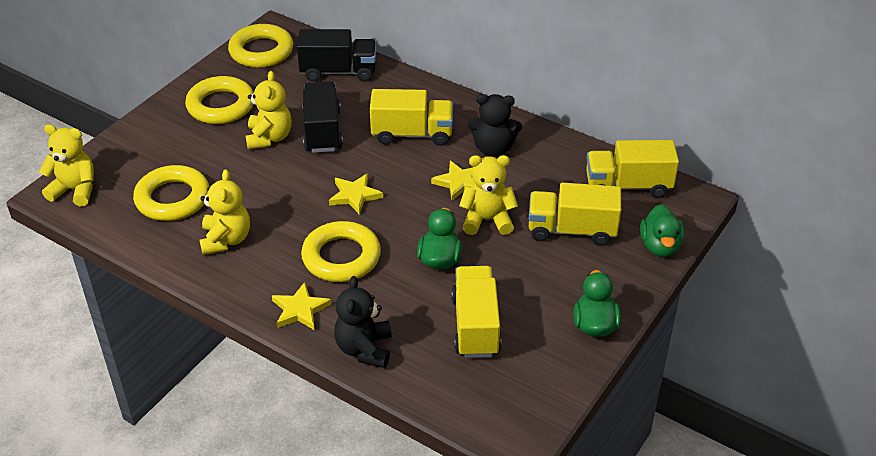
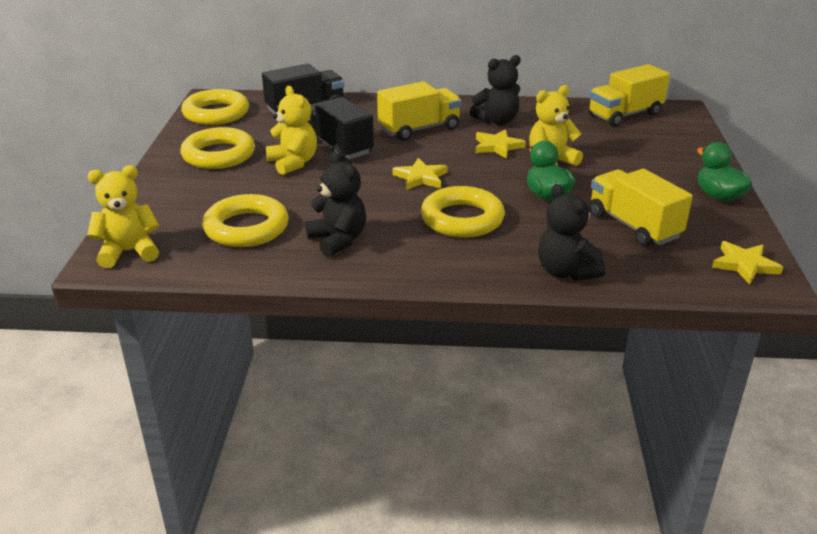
camera: 30 degrees left, 10 degrees down
yellow teddy bear [199,169,250,255] -> black teddy bear [305,152,366,257]
yellow star [272,282,331,330] -> yellow star moved to [712,241,783,285]
yellow truck [529,182,621,246] -> none
green duck [640,204,685,257] -> none

